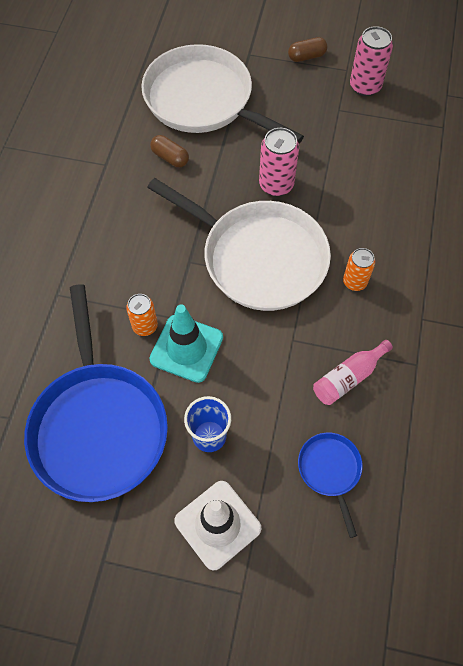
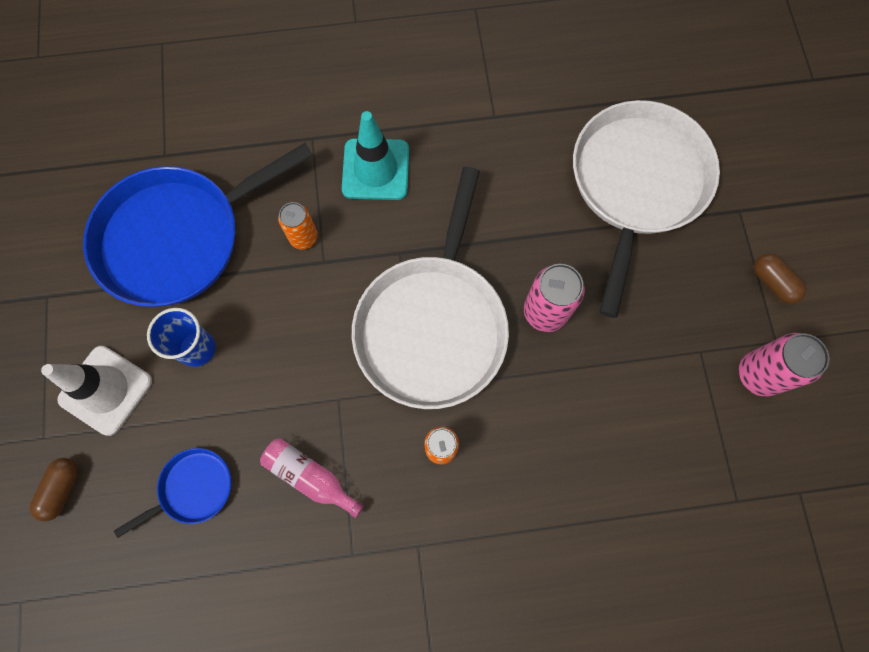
camera: 70 degrees right, 10 degrees up
turquoise traffic cone [149,304,223,383] -> turquoise traffic cone moved to [342,111,409,200]
brown capsule [150,135,189,167] -> brown capsule moved to [30,458,79,522]

